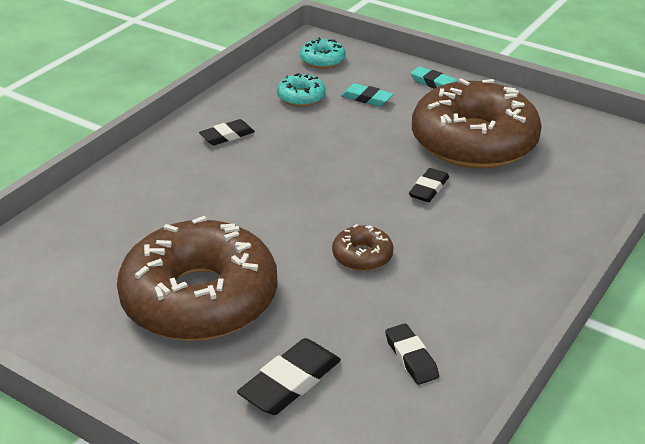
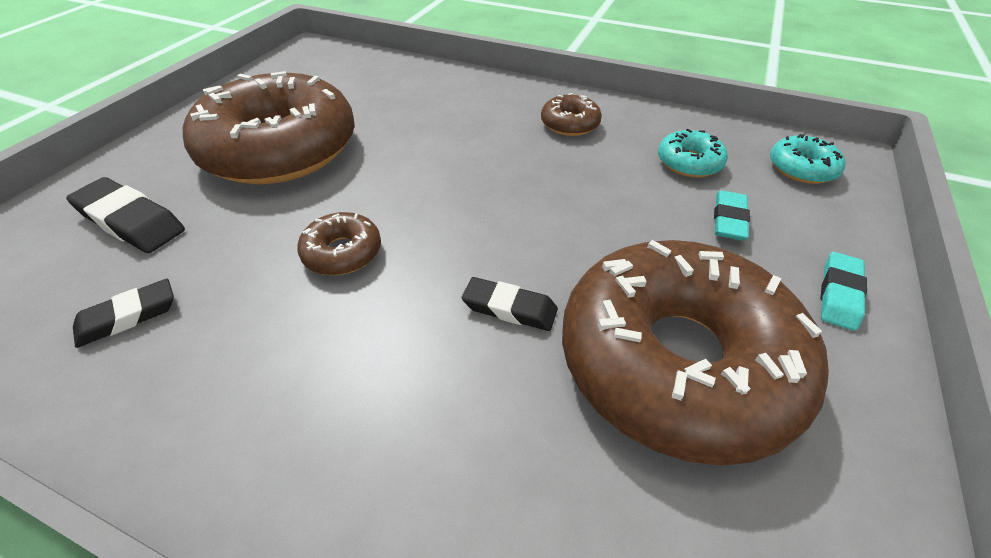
camera: 80 degrees right, 10 degrees up
black eraser [199,119,255,145] -> brown donut [541,93,602,136]

